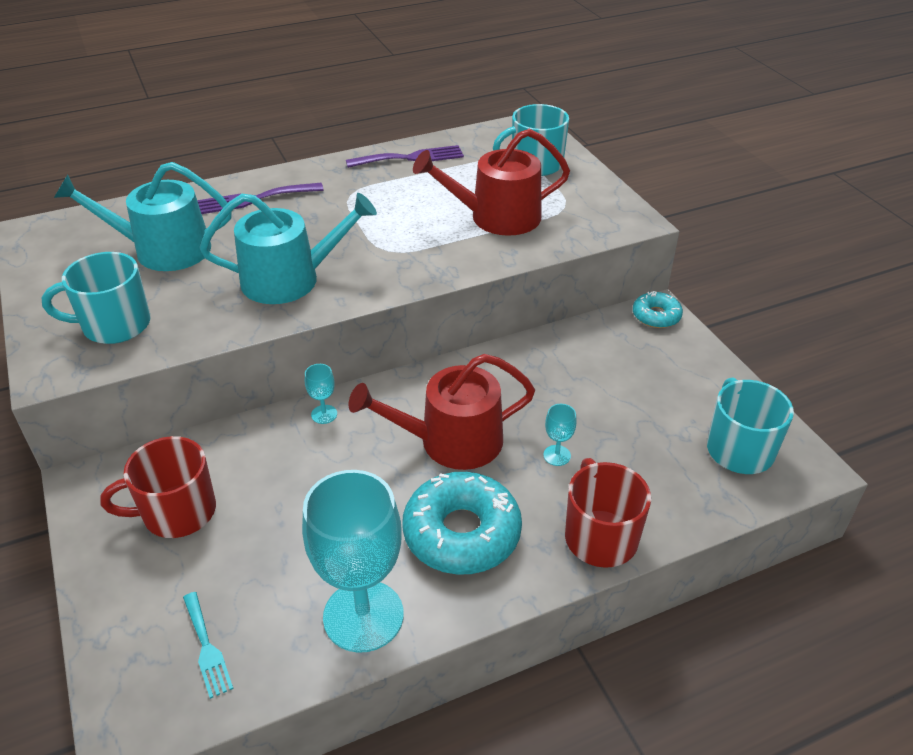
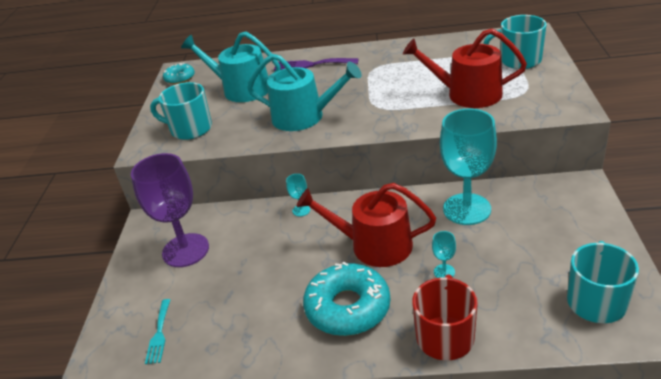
camera: 30 degrees right, 5 degrees down
red mug [100,436,216,538] -> purple goblet [131,153,209,267]
turquoise goblet [302,470,404,653] -> turquoise goblet moved to [440,109,497,225]
purple fork [346,145,464,168] -> none
turquoise donut [633,291,683,328] -> turquoise donut moved to [163,63,195,84]

